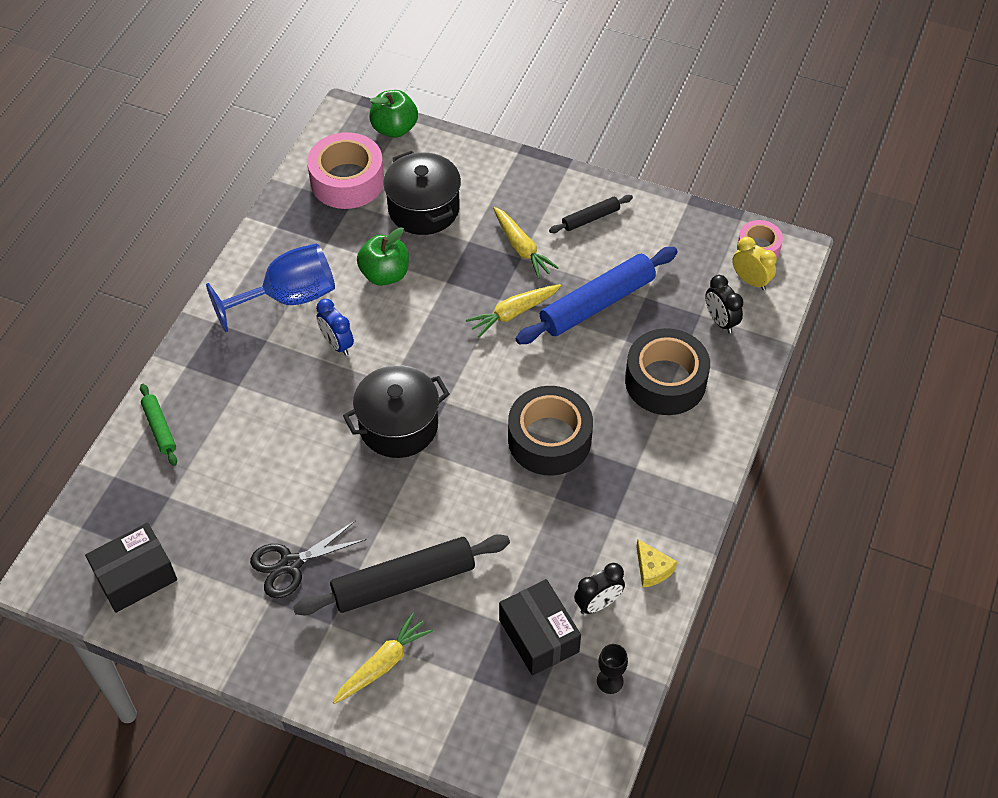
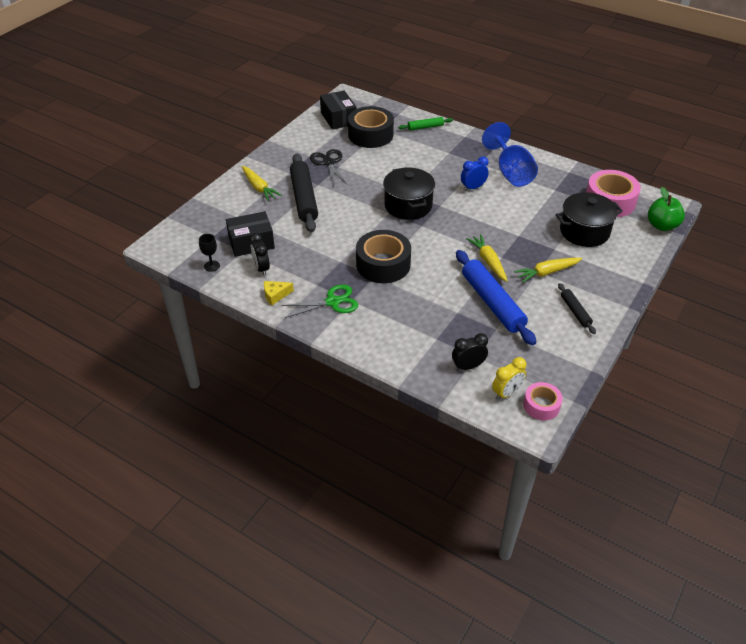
camera: 100 degrees right, 10 degrees down
green apple [357,227,409,286] -> none
black tape [625,328,710,415] -> black tape moved to [348,106,394,148]
none -> green scissors [281,285,358,318]

